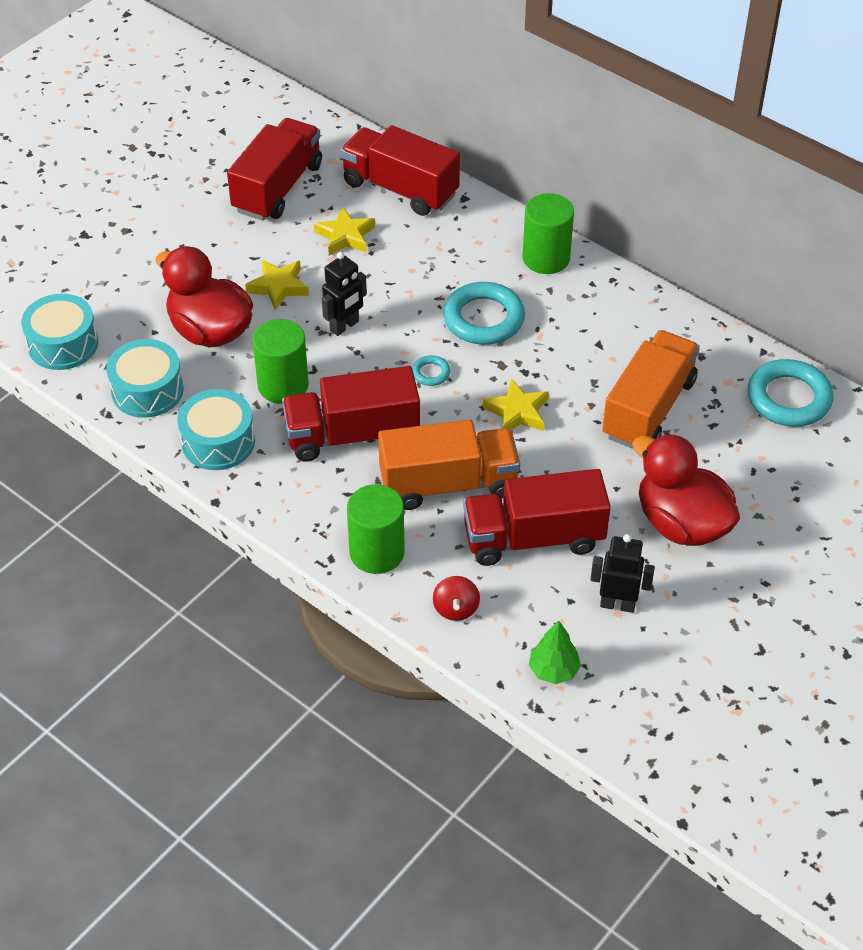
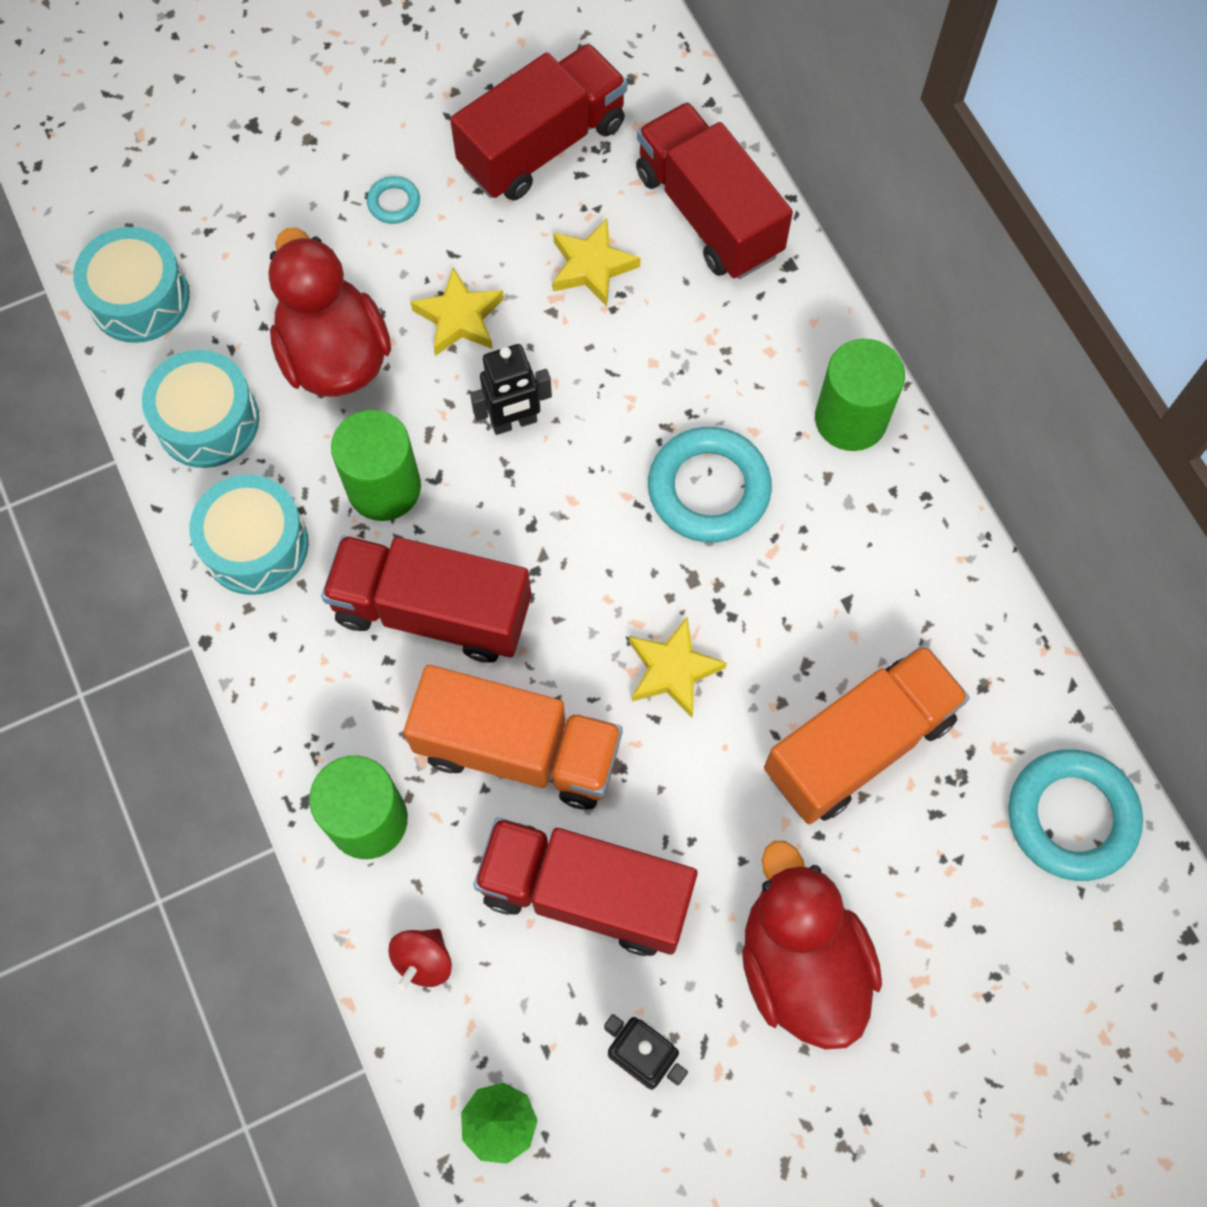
camera: 25 degrees right, 20 degrees up
turquoise ring [412,355,450,386] -> turquoise ring moved to [367,176,420,224]

